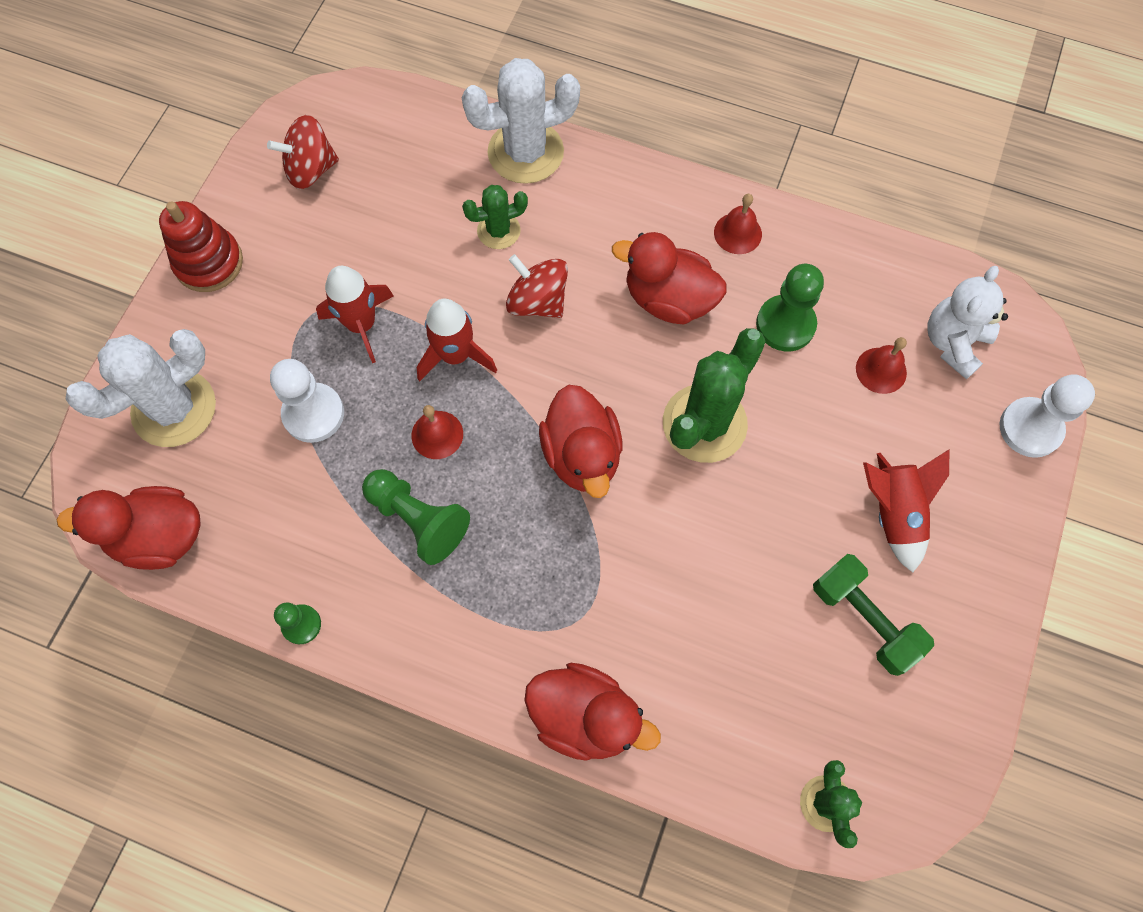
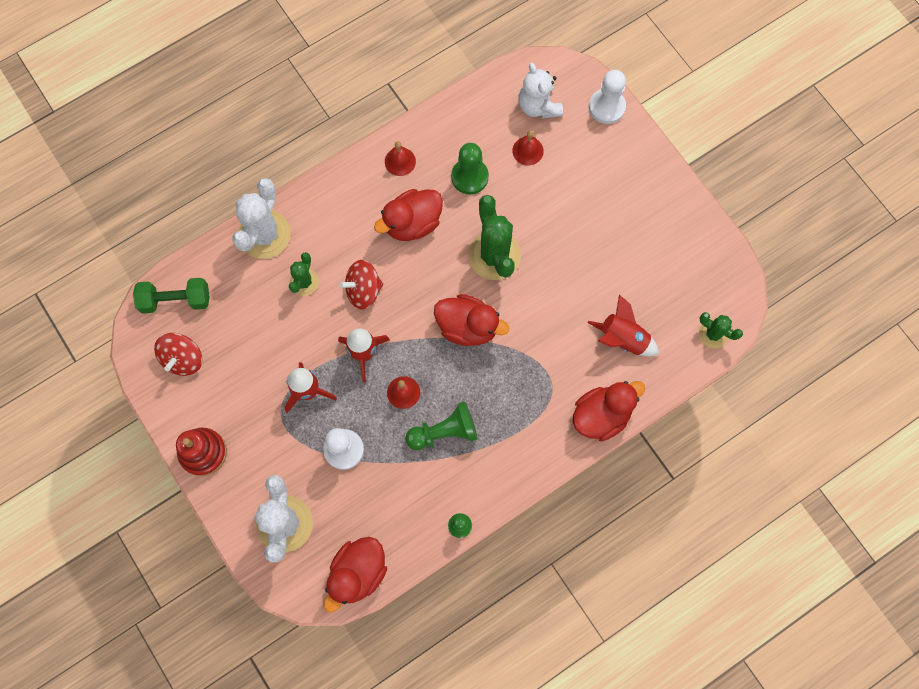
camera: 55 degrees left, 5 degrees up
green dumbbell [813,554,934,676] -> green dumbbell moved to [133,278,210,313]
red rocket [863,450,949,573] -> red rocket moved to [588,295,659,356]

